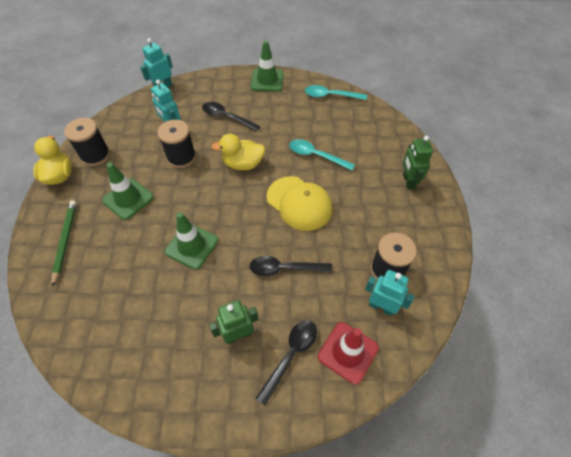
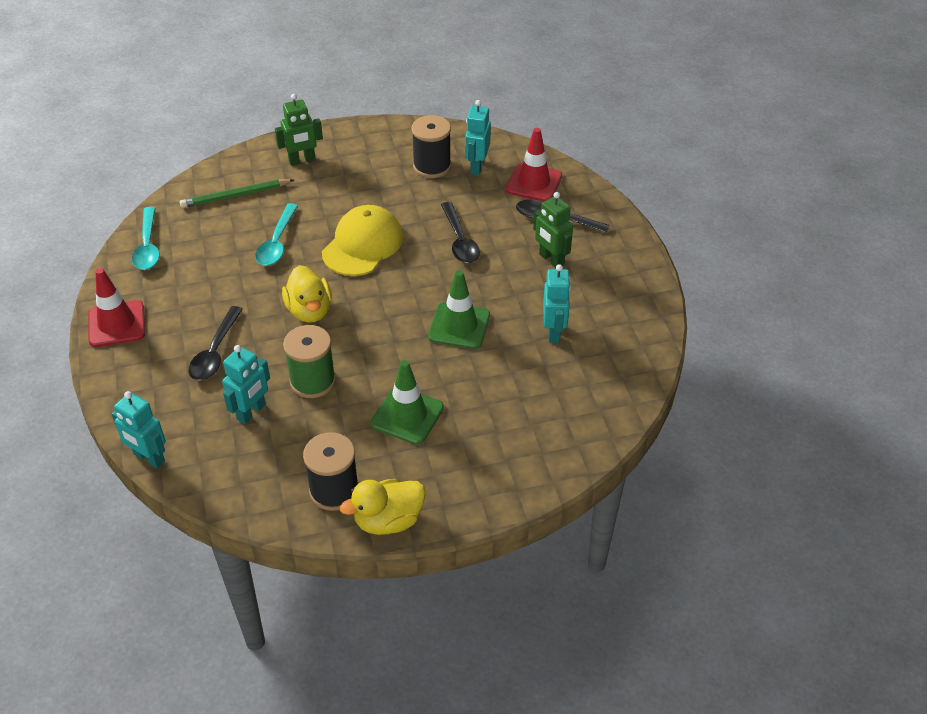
camera: 105 degrees left, 10 degrees down
green pencil [52,200,77,287] -> green pencil moved to [180,179,294,208]
black spool [157,120,196,168] -> green spool [283,325,336,398]
green traffic cone [251,41,284,92] -> red traffic cone [88,268,145,347]
none -> turquoise robot [543,264,571,343]

